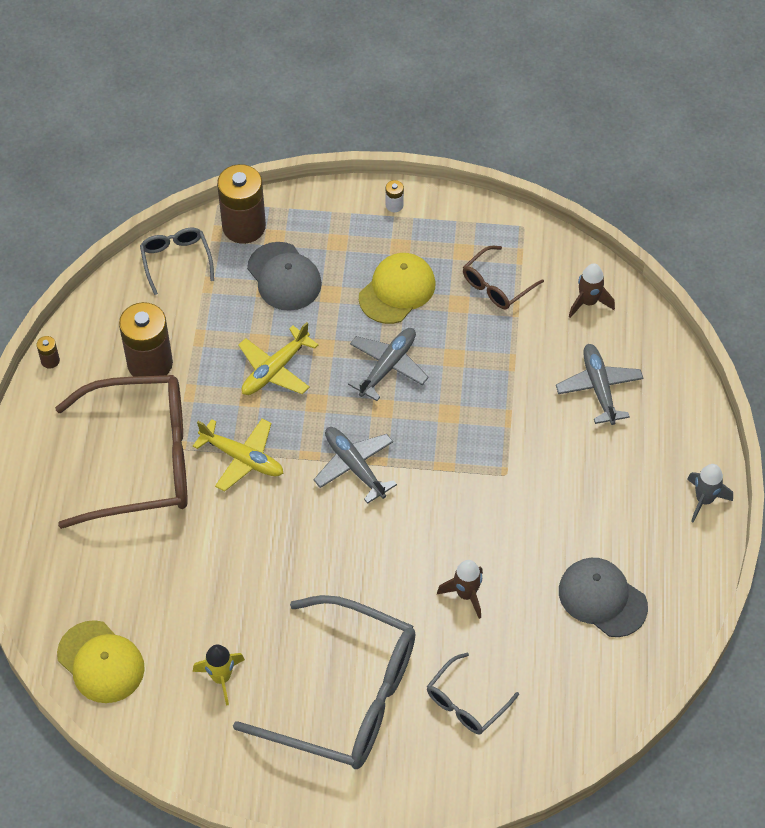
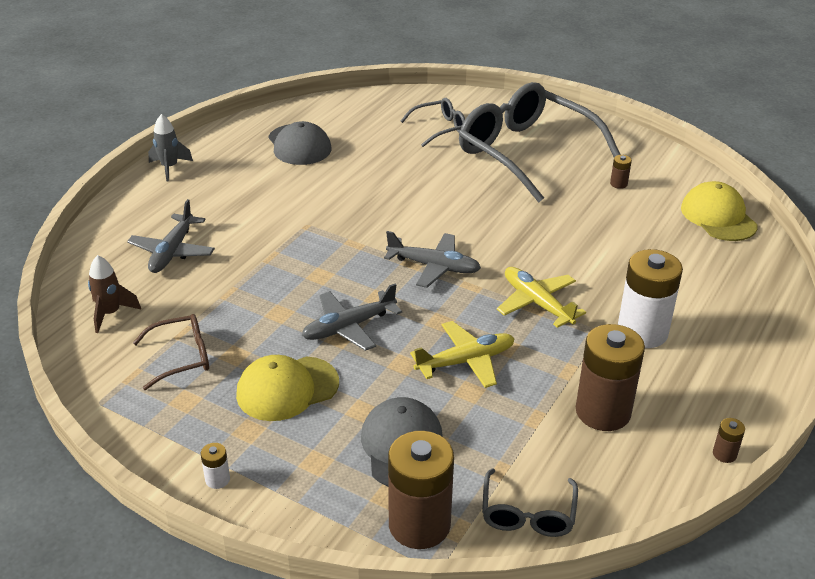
camera: 155 degrees left, 20 degrees down
brown glasses [55,375,188,529] -> white battery [618,249,683,348]
yellow rocket [193,645,245,706] -> brown battery [610,155,632,189]
grey plane [314,427,397,504] -> grey plane turned 60 degrees counterclockwise [384,231,481,288]
brown rocket [437,560,483,619] -> none

